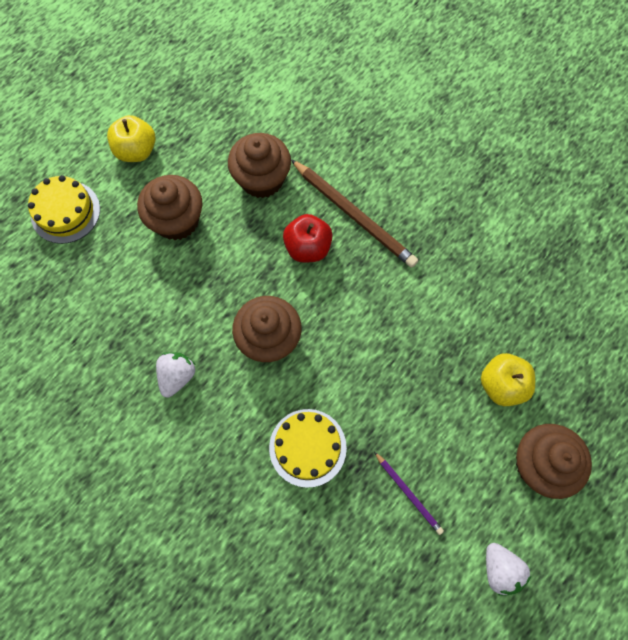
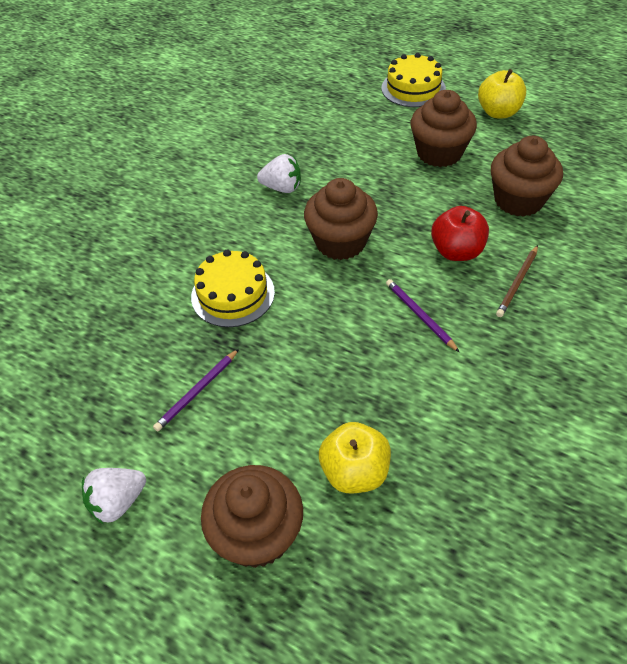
camera: 80 degrees right, 20 degrees down
brown pencil [291,159,418,268] -> brown pencil [496,245,538,317], size x0.53
none -> purple pencil [386,279,459,352]

